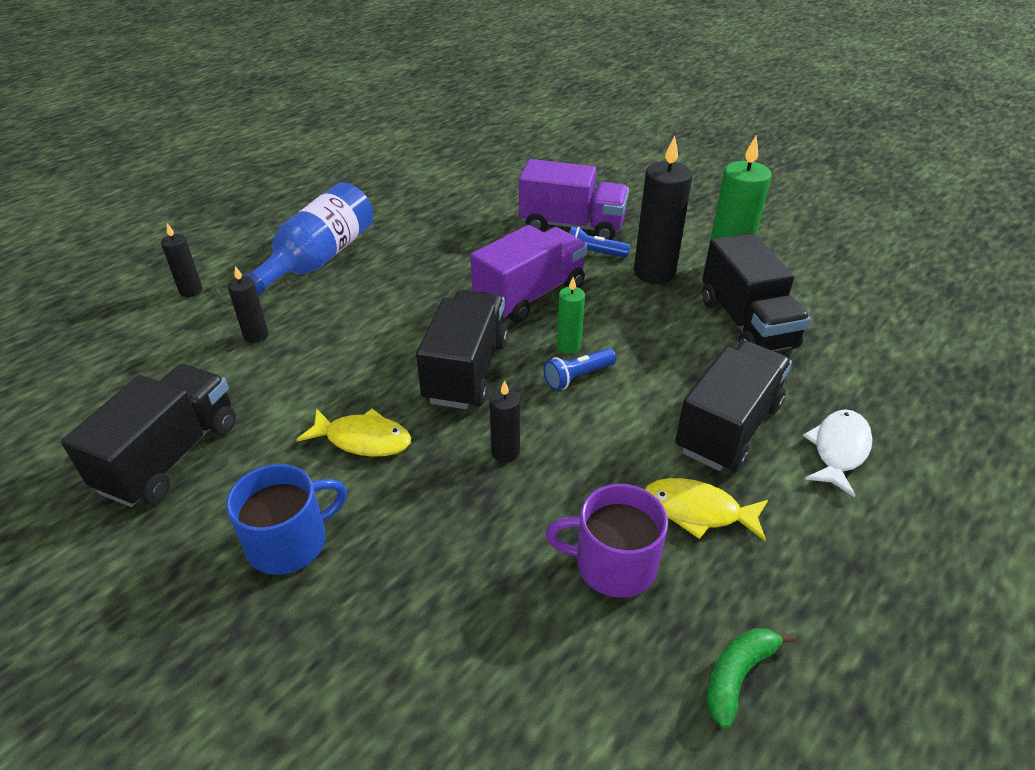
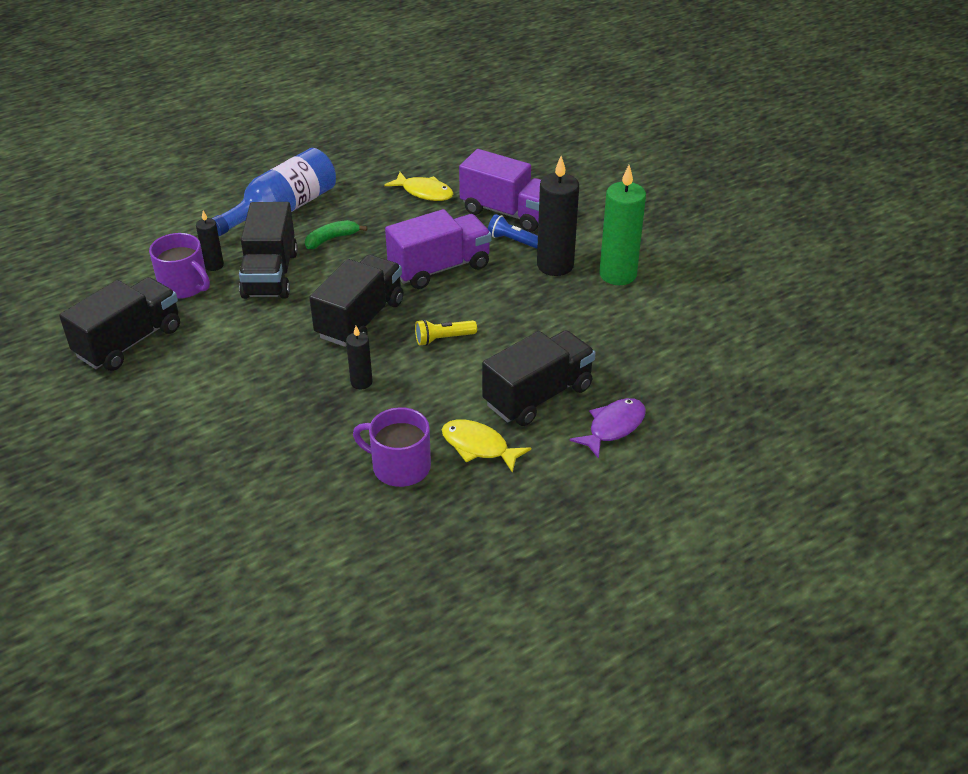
camera: 15 degrees right, 0 degrees up
black candle [161,223,203,297] -> none
blue mug [226,464,347,575] -> none
yellow fish [296,409,411,457] -> yellow fish moved to [384,172,454,201]
blue flashlight [543,348,616,391] -> yellow flashlight [415,319,477,346]
green candle [557,277,585,354] -> none
black truck [702,233,811,351] -> black truck moved to [239,202,298,299]
green banana [706,628,796,728] -> green banana moved to [305,220,367,249]
white fish [803,409,872,497] -> purple fish [570,398,646,459]
none -> purple mug [149,233,210,299]

